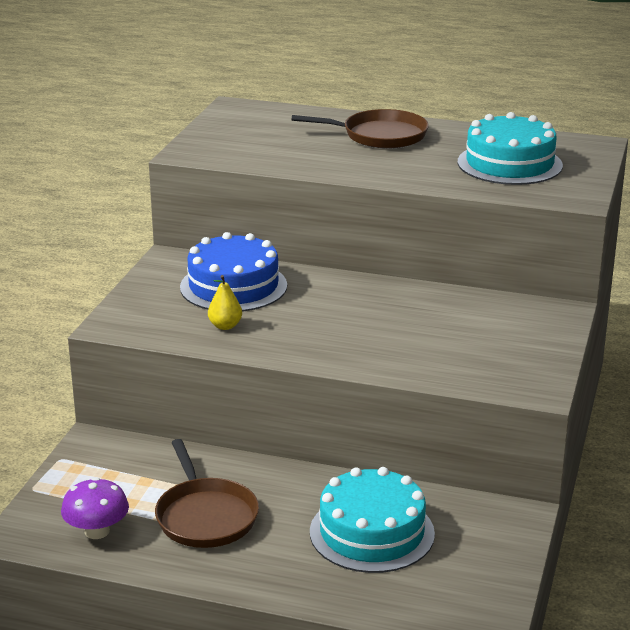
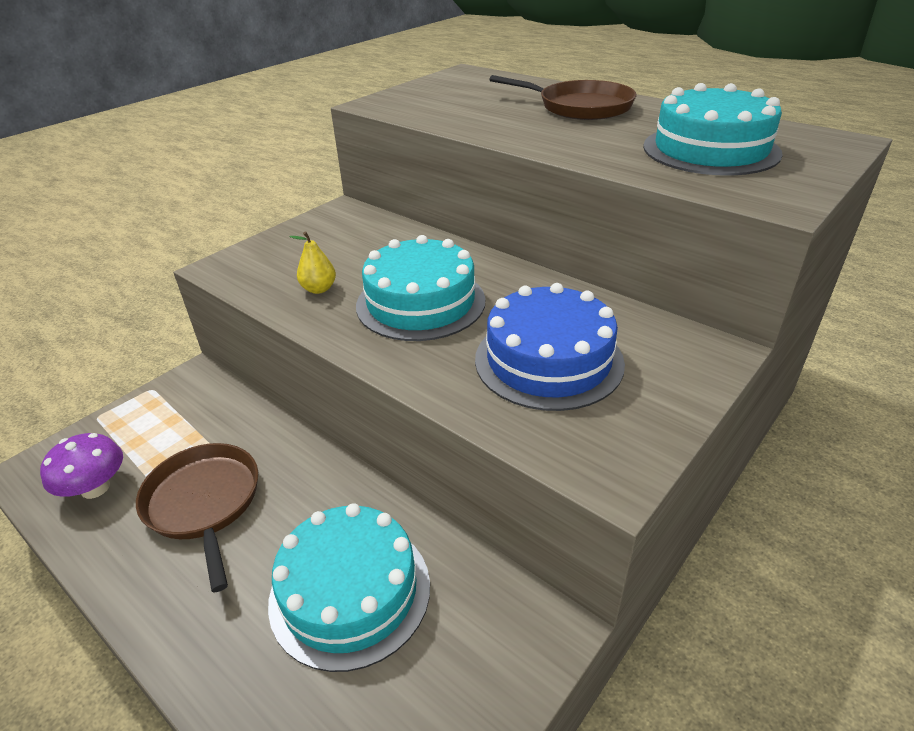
camera: 25 degrees right, 10 degrees up
brown pan [155,439,259,548] -> brown pan turned 150 degrees clockwise [136,443,258,593]
blue cake [180,232,287,312] -> blue cake moved to [475,283,625,411]
none -> turquoise cake [356,235,485,341]

